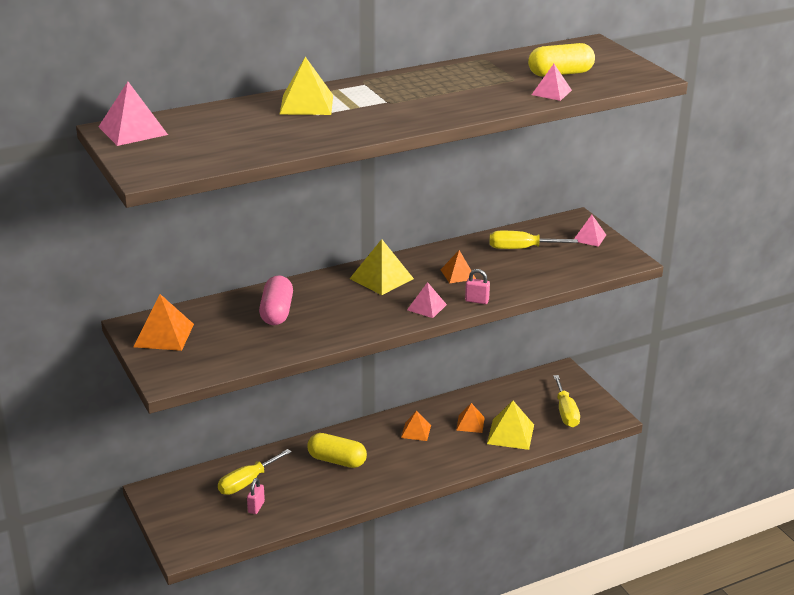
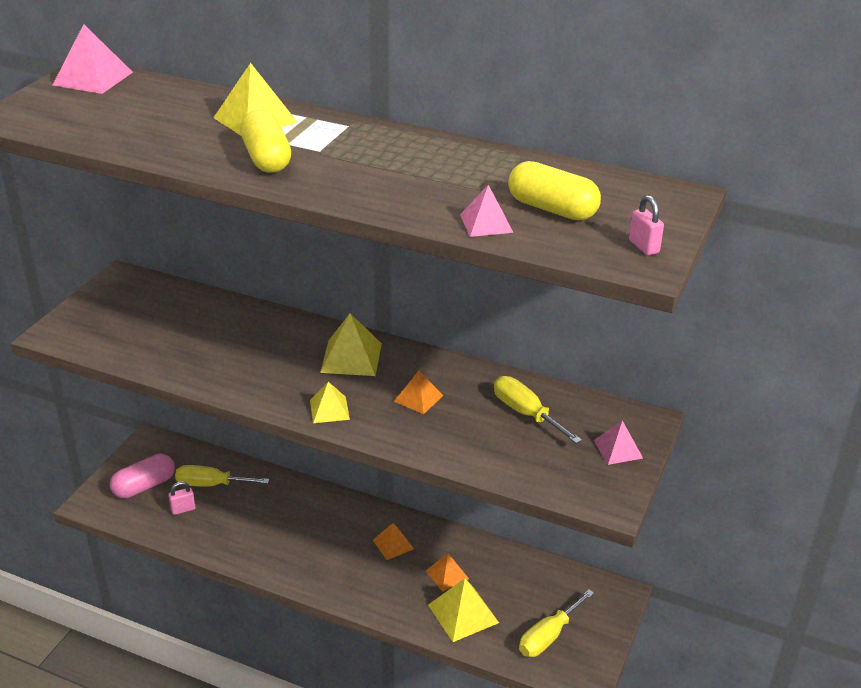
camera: 50 degrees right, 5 degrees up
orange pyramid [133,294,194,351] -> none
pink capsule [259,276,293,325] -> pink capsule moved to [110,454,175,498]
yellow capsule [307,433,367,468] -> yellow capsule moved to [240,110,291,173]
pink pyramid [407,282,447,318] -> yellow pyramid [310,382,350,423]
pink padlock [465,269,490,304] -> pink padlock moved to [629,195,664,255]

